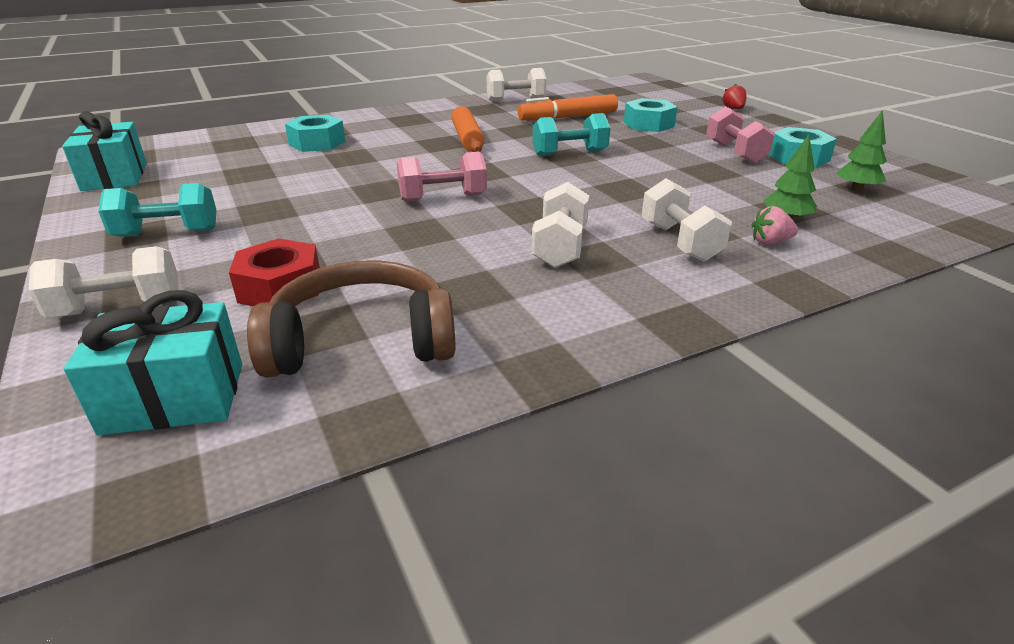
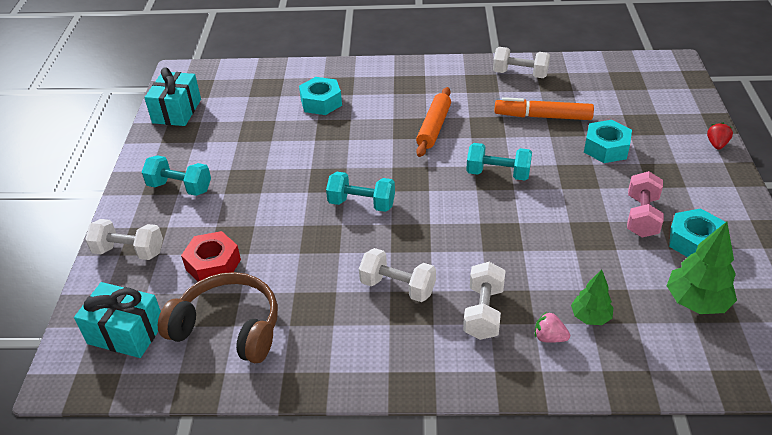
camera: 30 degrees right, 10 degrees up
pink dumbbell [397,151,487,202] -> turquoise dumbbell [326,172,395,212]
white dumbbell [532,182,589,268] -> white dumbbell turned 75 degrees clockwise [359,248,436,302]
green tree [836,110,887,191] -> green tree [667,222,737,314], size x1.60

